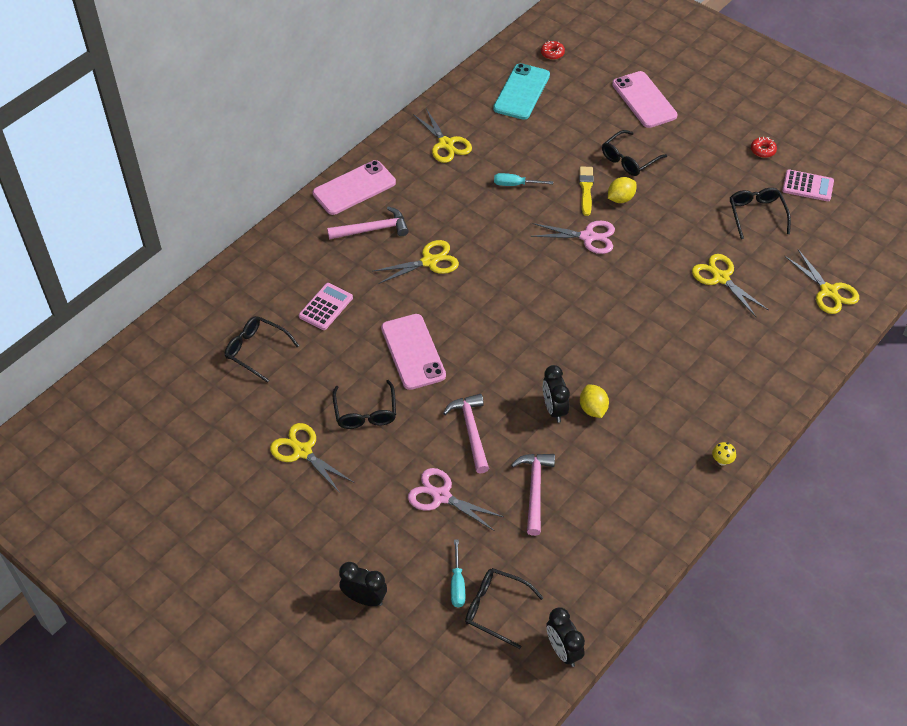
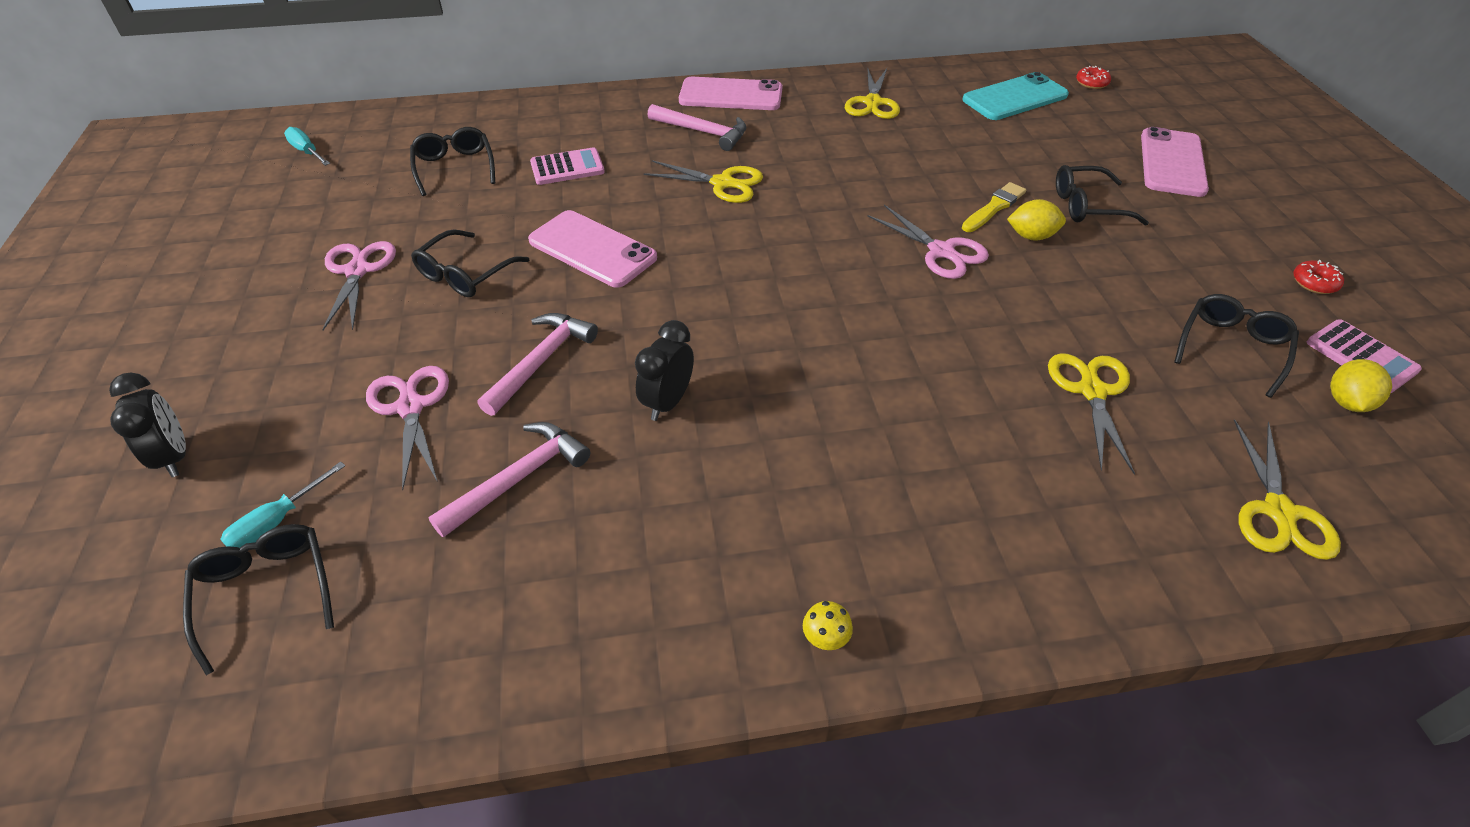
camera: 40 degrees right, 5 degrees down
yellow scissors [270,423,354,494] -> pink scissors [322,241,396,330]
pink phone [381,314,446,390] -> pink phone turned 75 degrees counterclockwise [528,210,657,287]
turquoise screwdriver [494,173,553,186] -> turquoise screwdriver moved to [284,127,330,166]
black clock [546,607,585,667] -> none
yellow lemon [580,384,609,418] -> yellow lemon moved to [1330,359,1392,412]

